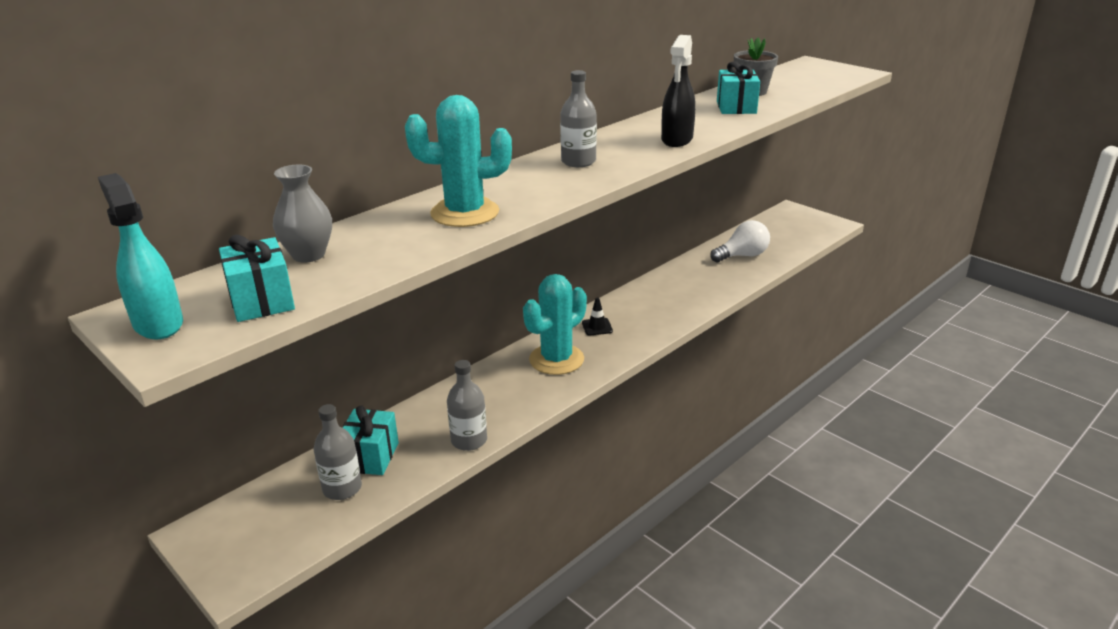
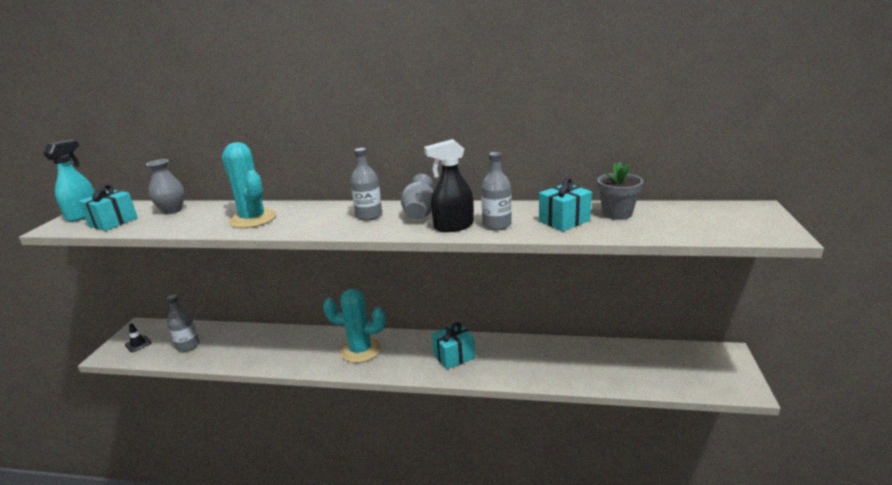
camera: 55 degrees right, 5 degrees down
turquoise gift [343,406,399,475] -> turquoise gift moved to [432,322,475,370]
grey bottle [447,360,487,451] -> grey bottle moved to [481,152,512,230]
black traffic cone [582,297,613,336] -> black traffic cone moved to [125,323,151,352]
white light bulb [710,220,770,262] -> none
none -> grey vase [401,174,434,220]

